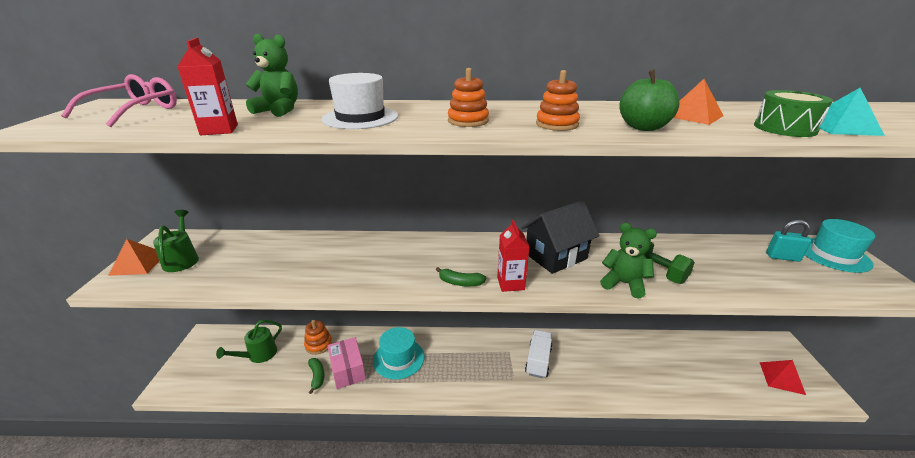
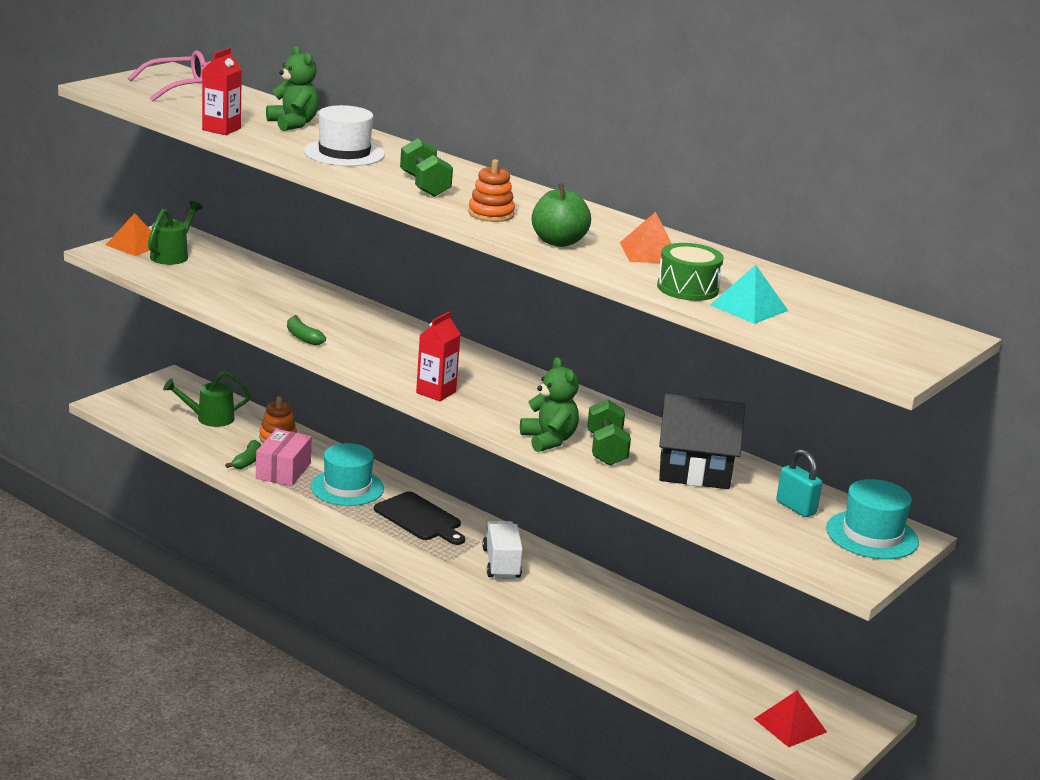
camera: 35 degrees right, 5 degrees down
green banana [436,267,486,286] -> green banana moved to [287,315,326,345]
orange stacking toy [448,68,489,127] -> green dumbbell [400,138,453,197]
black house [521,200,599,274] -> black house moved to [659,394,745,489]
white truck [525,330,553,378] -> white truck turned 60 degrees counterclockwise [482,521,523,579]
none -> black cutting board [374,491,465,545]

